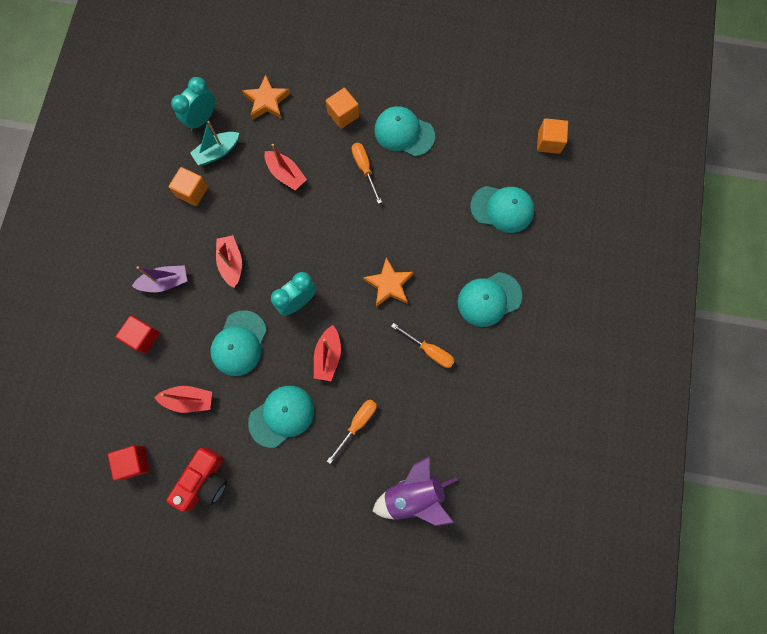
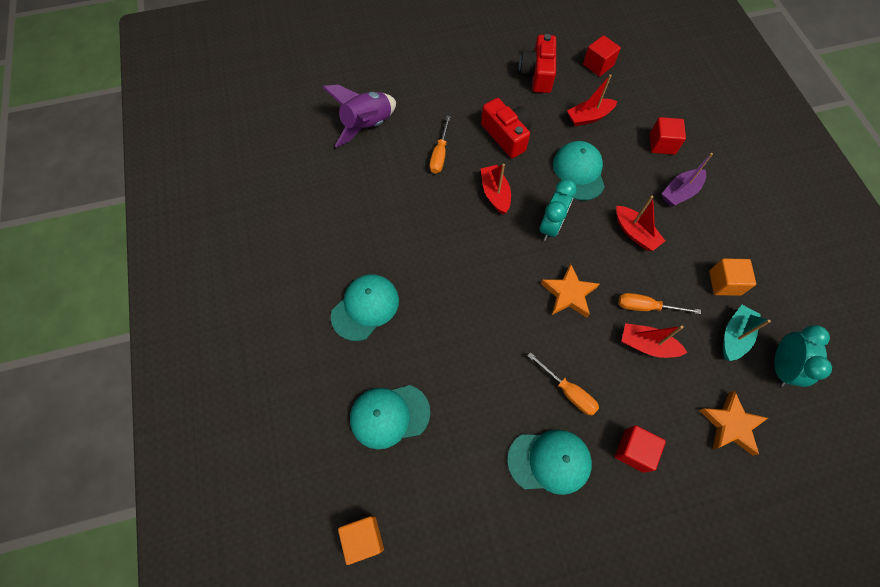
camera: 155 degrees right, 10 degrees down
turquoise cap [248,386,314,448] -> red camera [481,98,532,158]
orange cube [326,88,359,129] -> red cube [615,425,666,473]
orange star [363,257,414,307] -> orange star moved to [541,264,599,317]
orange screwdriver [391,323,455,368] -> orange screwdriver moved to [618,293,701,314]

